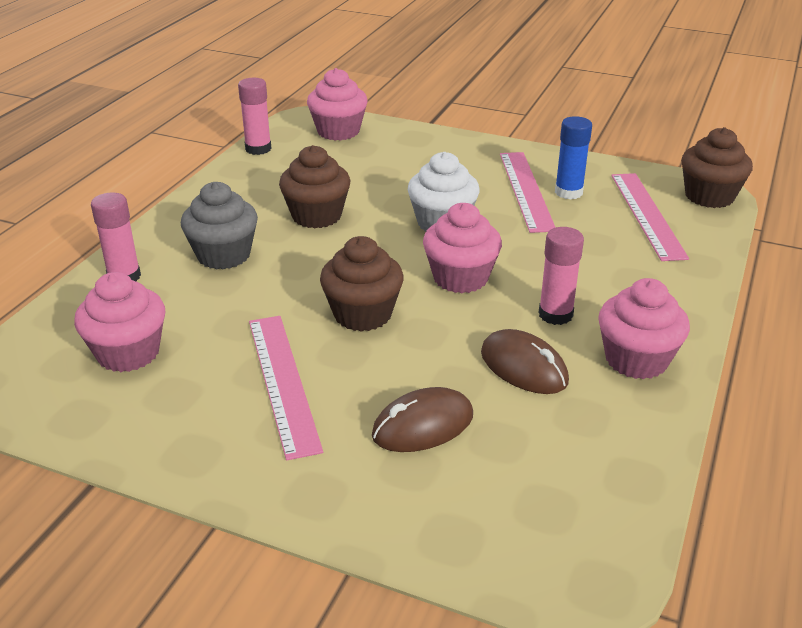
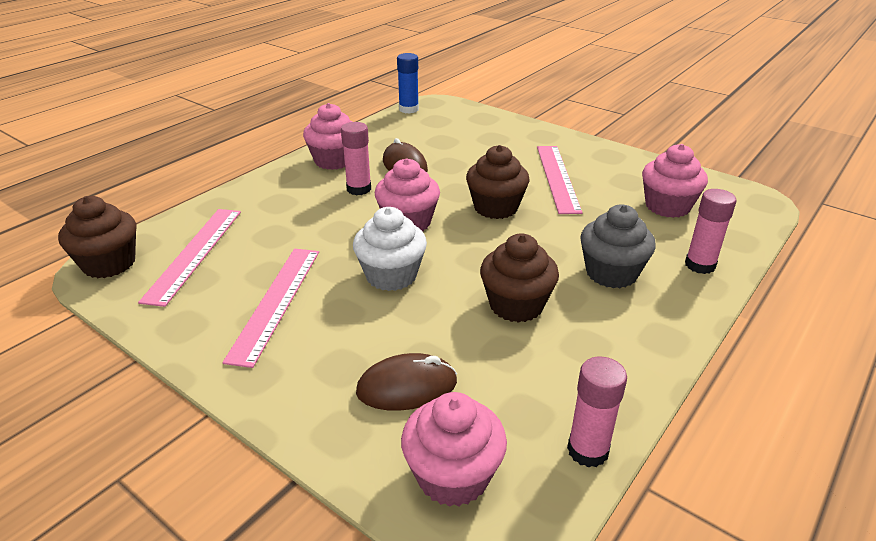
camera: 165 degrees left, 0 degrees up
brown mouse [372,387,473,452] -> brown mouse moved to [356,353,457,411]
blue glue stick [555,116,592,200] -> blue glue stick moved to [397,53,419,114]

